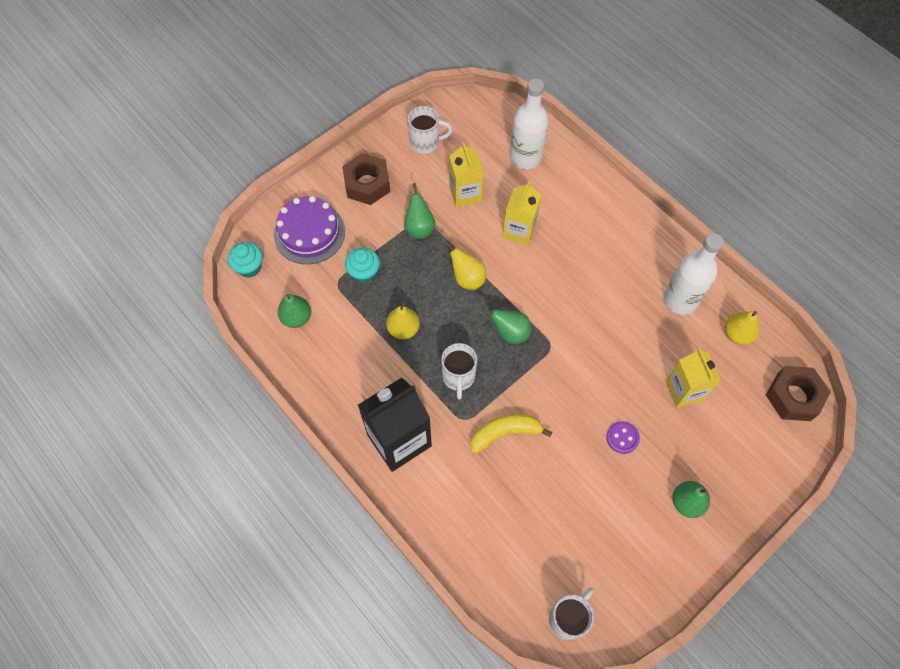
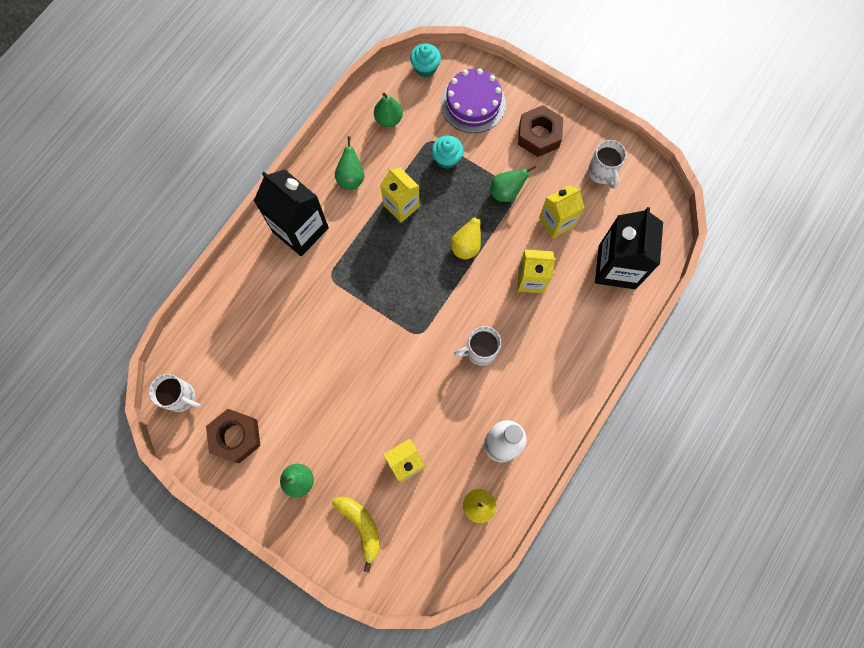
camera: 75 degrees right, 10 degrees up
yellow pear [386,302,420,340] -> yellow carton [380,168,420,223]
white mug [441,343,477,399] -> white mug moved to [454,326,501,366]
yellow banana [471,414,552,453] -> yellow banana moved to [332,497,380,572]
green pear [482,307,532,344] -> green pear moved to [335,136,365,190]
white bottle [510,78,548,169] -> black carton [595,207,663,289]
purple button [606,421,640,454] -> none
brown nut [766,366,831,421] -> brown nut moved to [206,409,261,463]

